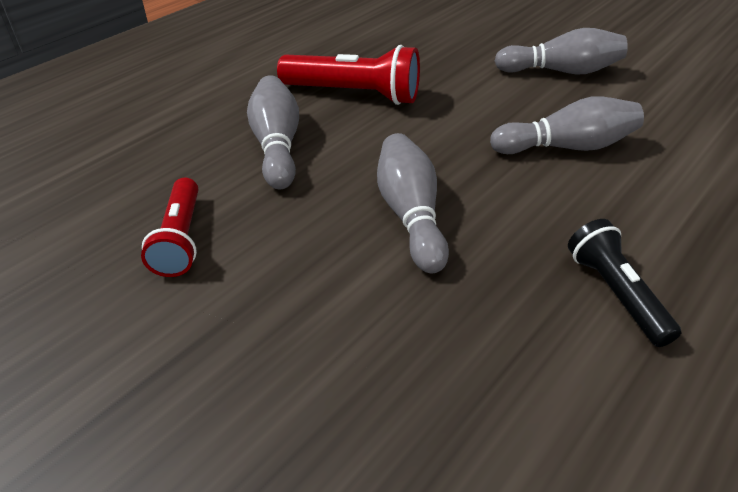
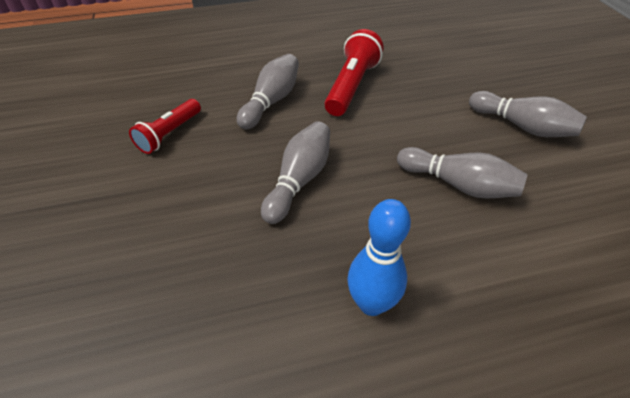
camera: 35 degrees right, 5 degrees up
red flashlight [277,45,420,105] -> red flashlight turned 120 degrees counterclockwise [324,29,384,116]
black flashlight [568,219,682,347] -> blue bowling pin [347,199,411,316]

